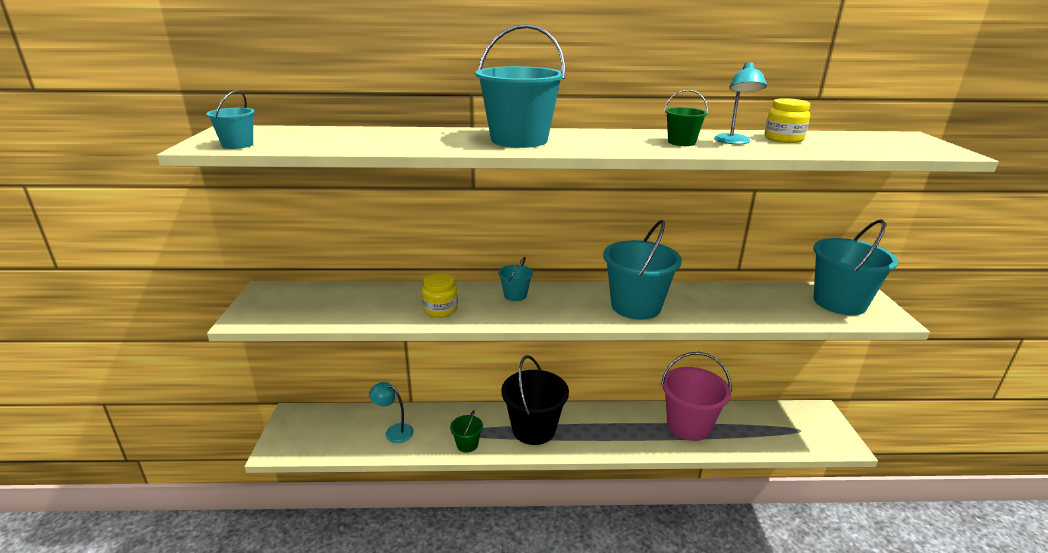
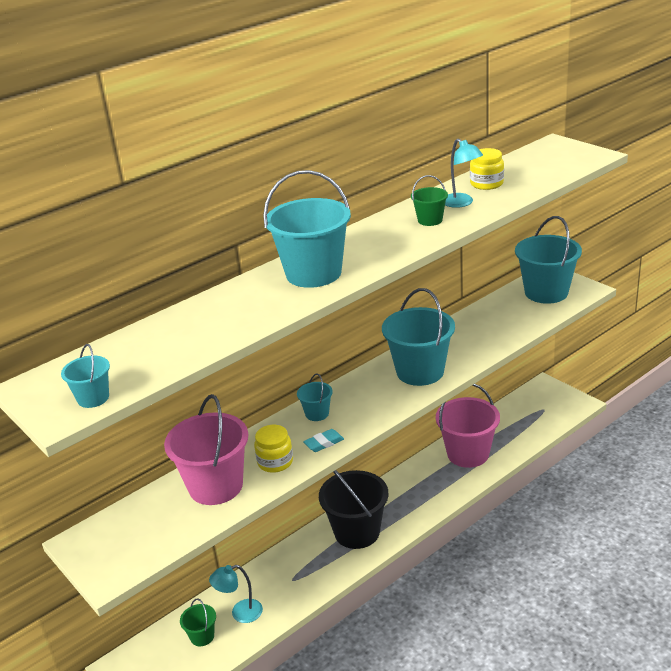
camera: 35 degrees left, 5 degrees up
green bucket [450,410,483,453] -> green bucket moved to [180,599,216,646]
none -> pink bucket [164,394,248,505]
none -> turquoise eraser [303,429,344,452]

